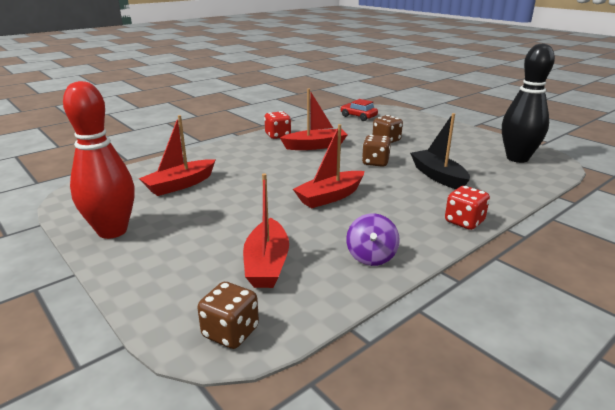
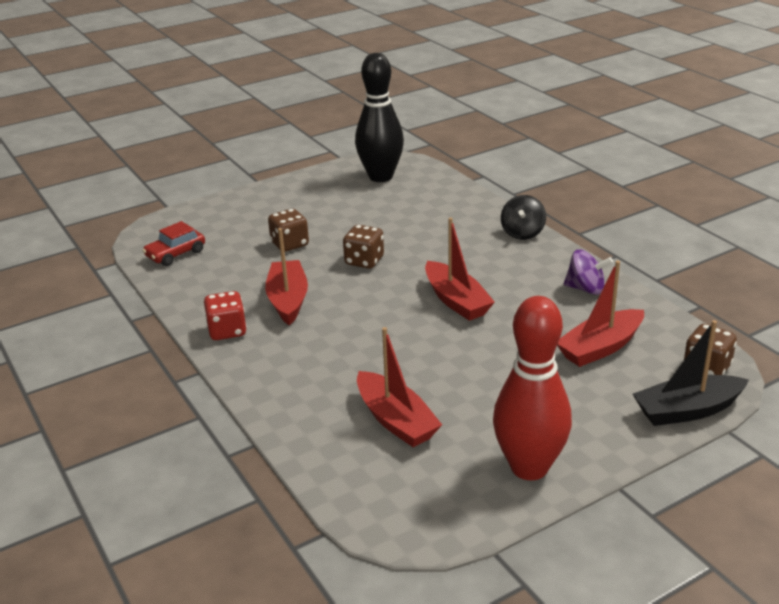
camera: 80 degrees left, 5 degrees up
red boat [243,173,289,288] -> red boat turned 135 degrees clockwise [557,261,644,367]
black boat [410,113,470,189] -> black boat moved to [633,320,749,426]
red dice [445,186,490,230] -> black spinning top [501,195,546,240]

